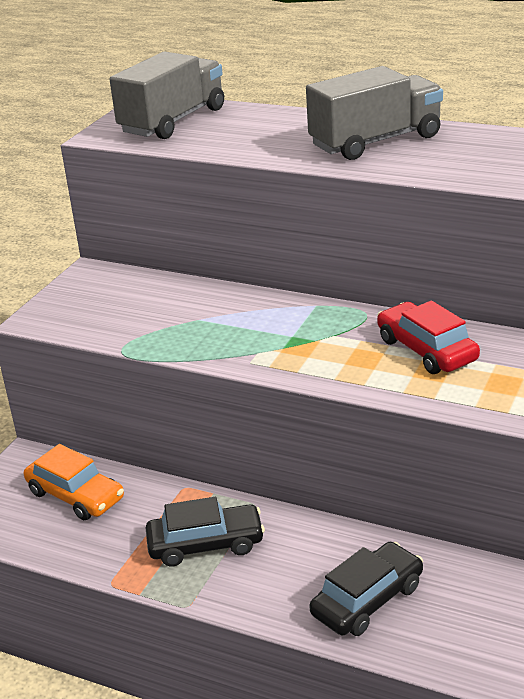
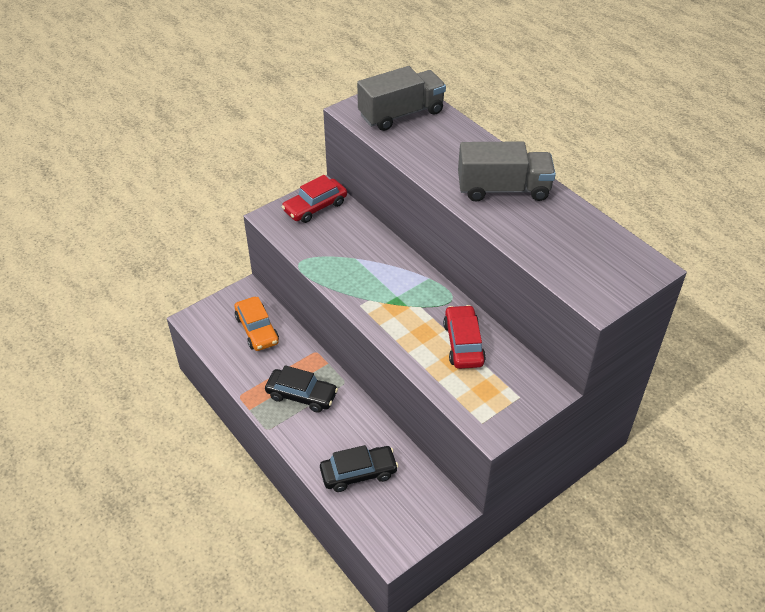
camera: 25 degrees right, 15 degrees up
none -> red car [282,175,347,223]

